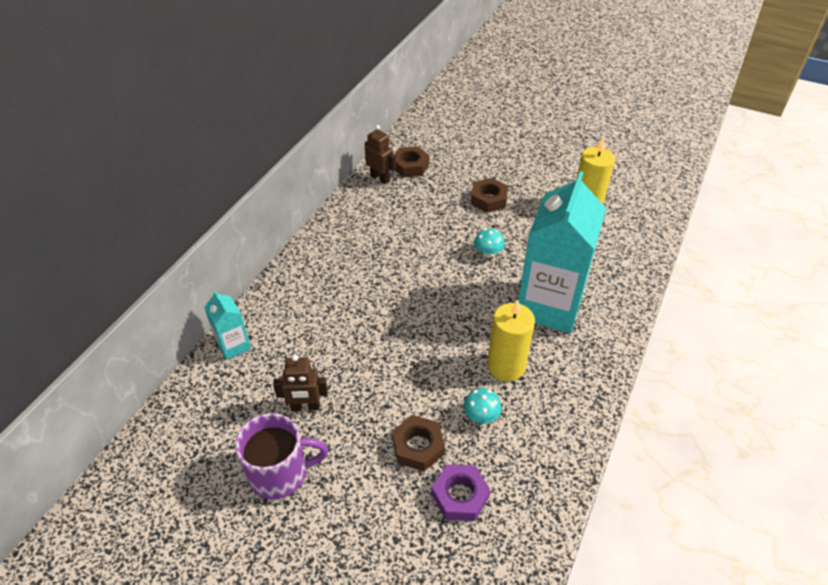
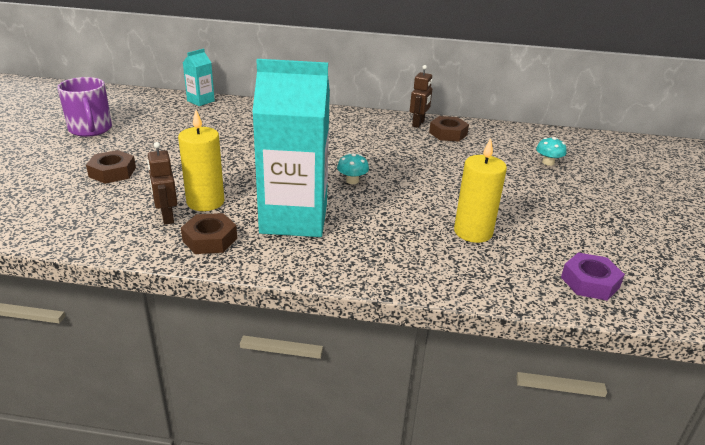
camera: 70 degrees right, 15 degrees down
brown robot [273,355,328,411] -> brown robot moved to [147,142,177,225]
purple nut [431,464,491,521] -> purple nut moved to [561,252,625,301]
turquoise mushroom [464,388,502,423] -> turquoise mushroom moved to [536,137,567,166]
brown nut [471,178,508,213] -> brown nut moved to [181,213,237,254]

